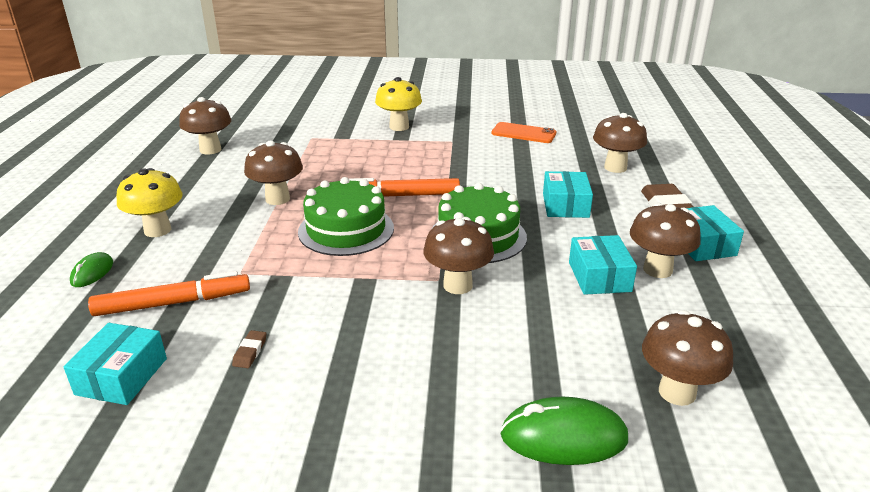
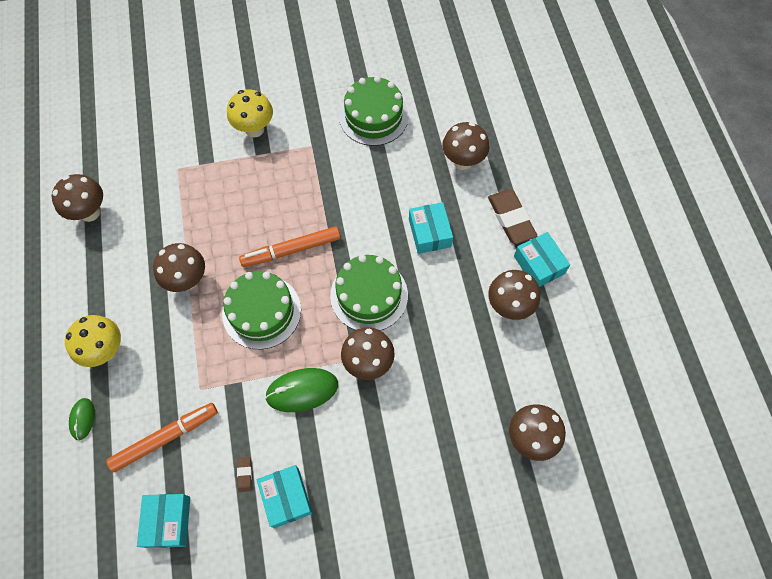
camera: 15 degrees left, 35 degrees up
orange phone [491,122,556,143] -> green cake [339,76,409,146]
green mouse [500,397,628,465] -> green mouse moved to [265,368,338,412]
turquoise box [569,235,637,295] -> turquoise box moved to [257,465,312,528]

